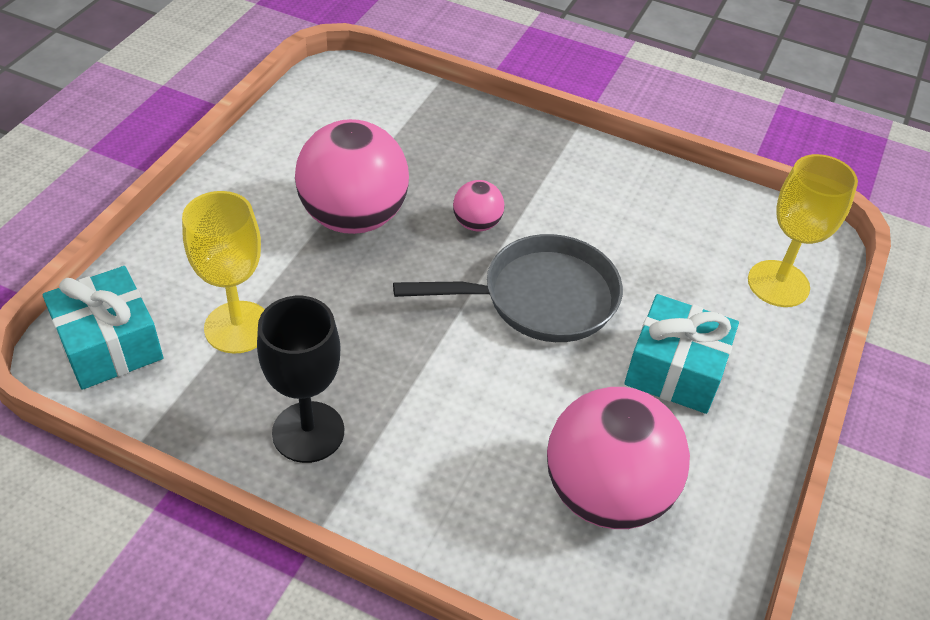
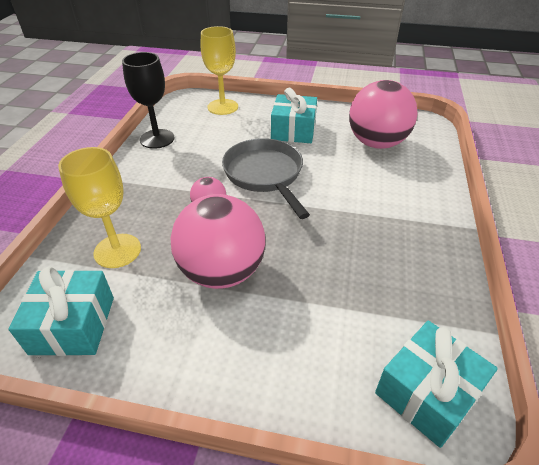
camera: 100 degrees left, 5 degrees down
yellow goblet [182,191,265,354] -> yellow goblet moved to [58,147,141,268]
black goblet [257,296,344,463] -> black goblet moved to [122,52,175,149]
none -> turquoise gift [8,267,114,356]

